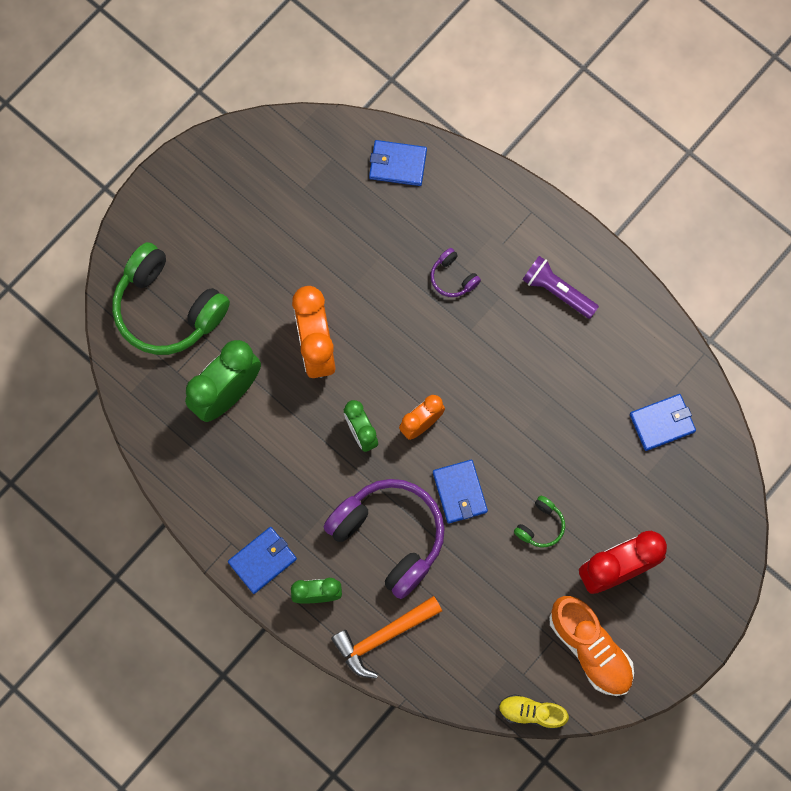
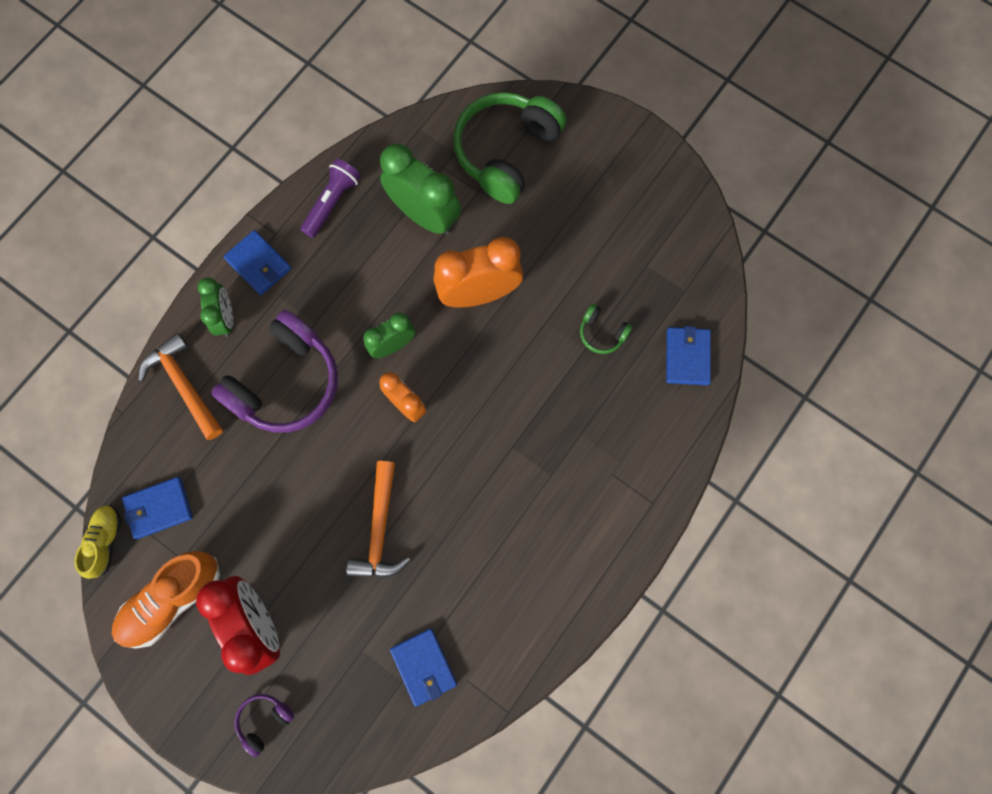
camera: 85 degrees right, 0 degrees up
purple headphones [431,248,481,297] -> purple headphones moved to [234,694,294,757]
blue wallet [433,460,488,523] -> blue wallet moved to [122,477,193,539]
green headphones [514,496,565,547] -> green headphones moved to [580,304,633,354]
purple flashlight [522,256,599,319] -> purple flashlight moved to [300,159,361,238]
none -> orange hammer [346,461,411,578]

